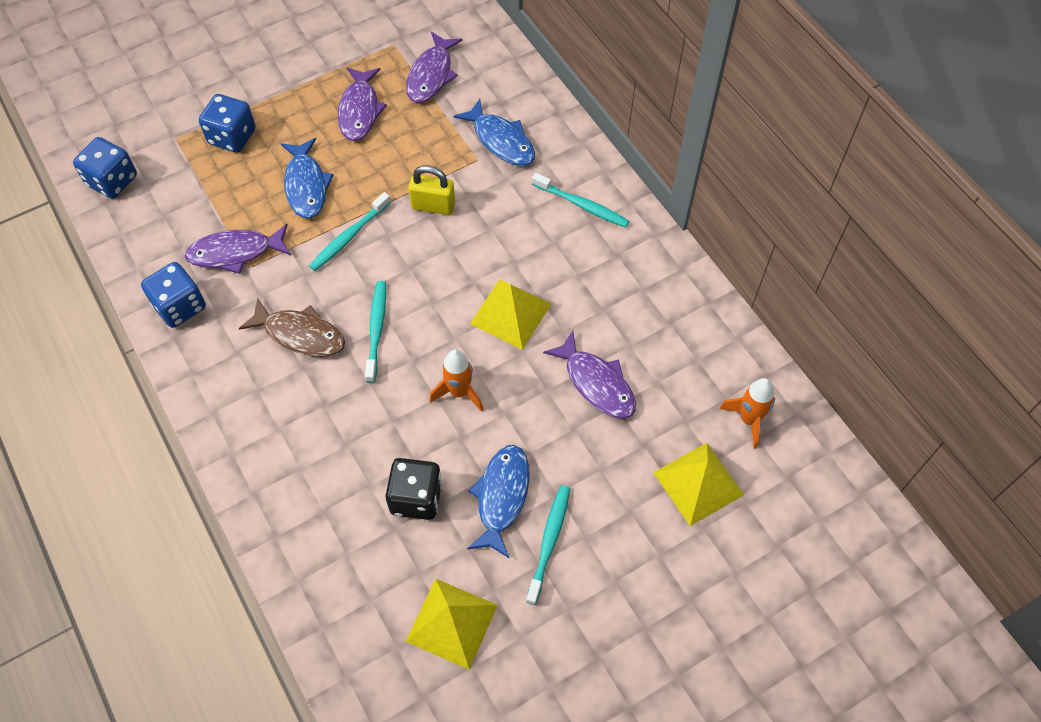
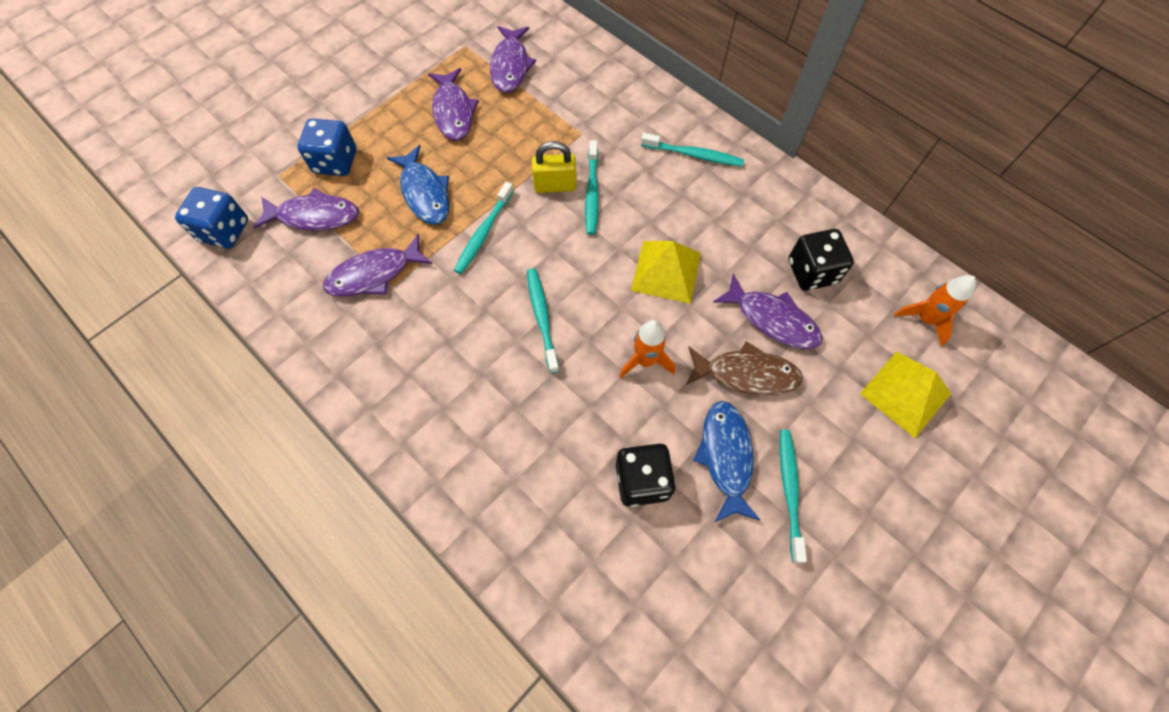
camera: 15 degrees left, 5 degrees up
blue dice [141,262,206,328] -> none
brown fish [239,297,345,357] -> brown fish moved to [686,341,803,395]
yellow pyramid [405,578,498,669] -> none
blue fish [454,99,535,166] -> none
none -> purple fish [253,188,359,231]
none -> turquoise toothbrush [585,140,599,235]
none -> black dice [789,229,854,291]

